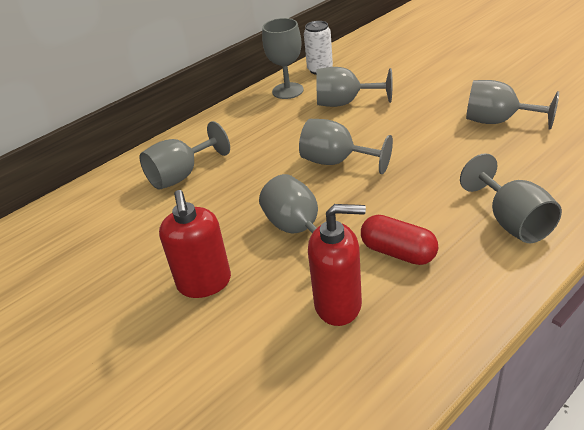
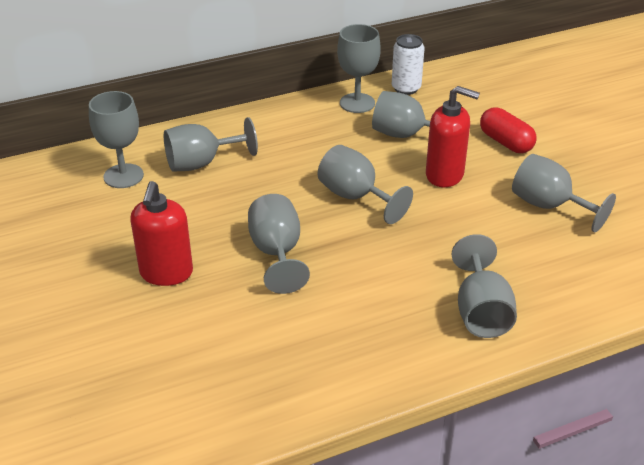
camera: 15 degrees right, 0 degrees up
red soap dispenser [308,204,366,326] -> red soap dispenser moved to [426,86,480,187]
red capsule [361,215,438,265] -> red capsule moved to [480,107,536,153]
none -> grey goblet [89,91,144,188]

